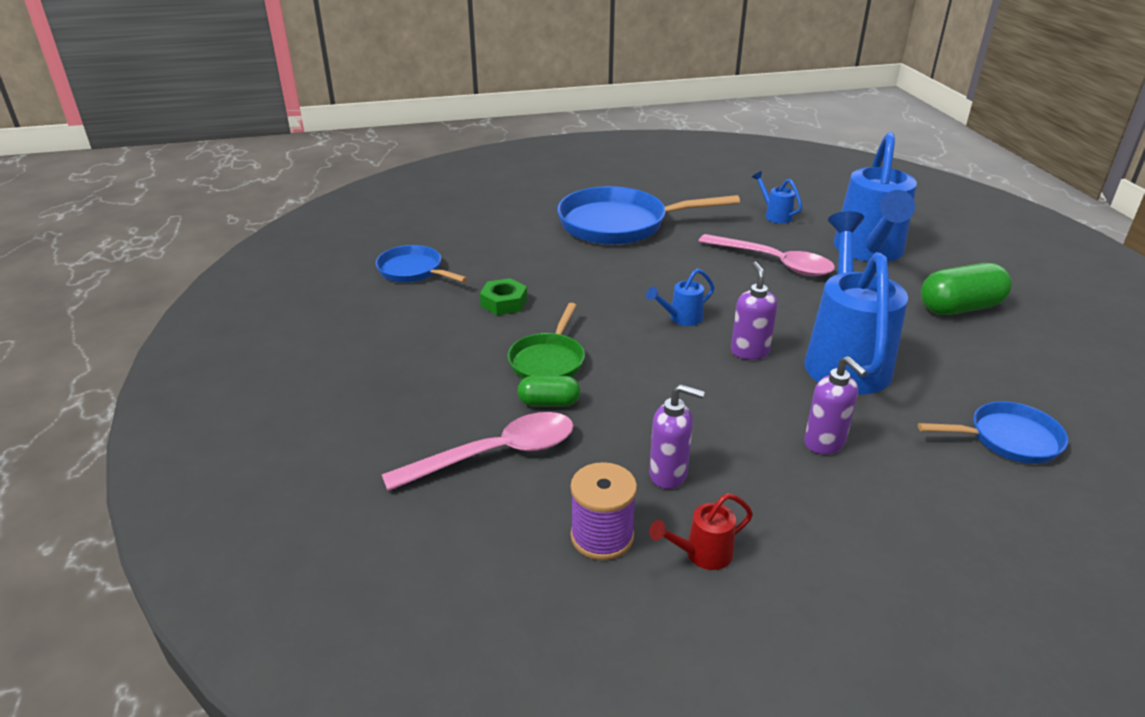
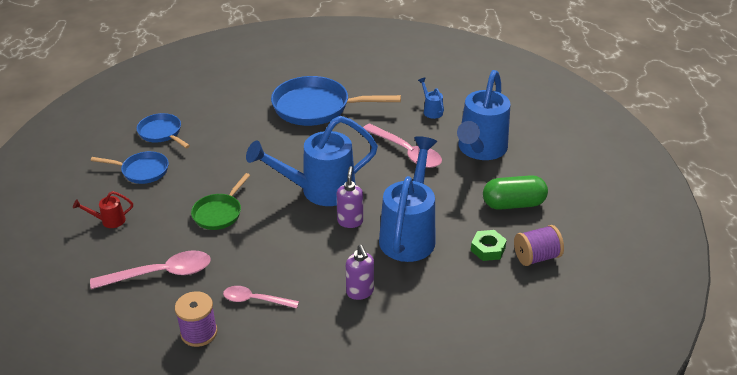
camera: 10 degrees right, 5 degrees up
green nut [480,278,527,315] -> green nut moved to [471,230,507,261]
green capsule [517,376,580,406] -> none
blue watering can [646,268,715,326] -> blue watering can [246,116,378,206], size x2.41
purple soap dispenser [649,384,705,489] -> pink spoon [223,286,299,308]
red watering can [649,493,753,570] -> red watering can moved to [73,191,133,228]
blue pan [918,401,1068,464] -> blue pan moved to [91,151,169,184]
none -> purple spool [514,225,564,266]

